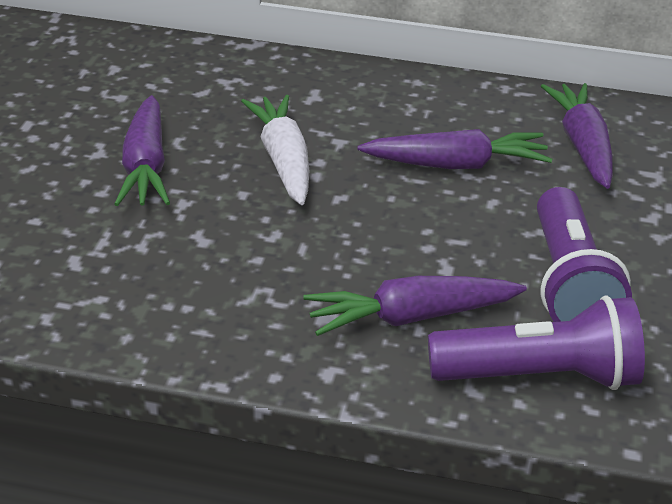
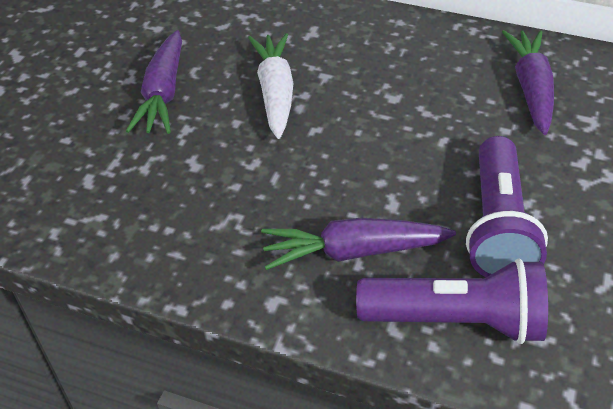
camera: 10 degrees right, 10 degrees up
purple carrot [357,129,552,169] -> none

